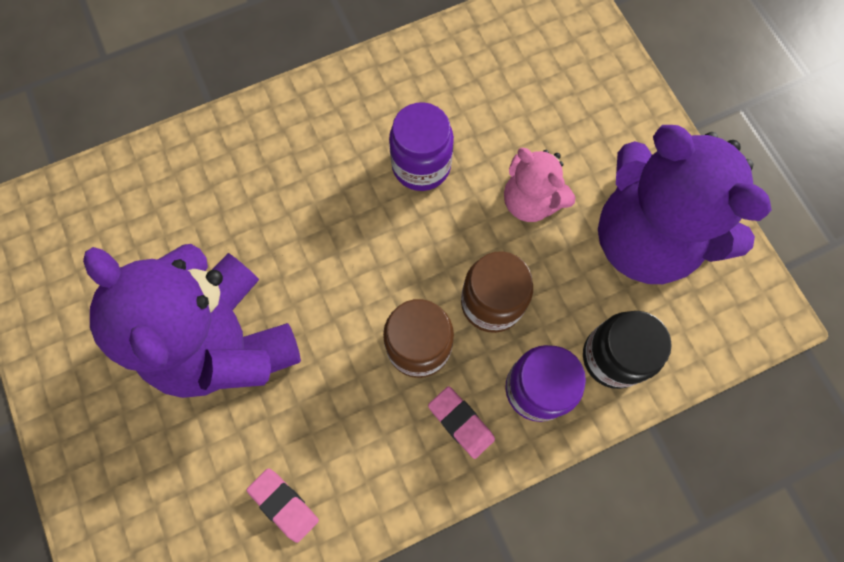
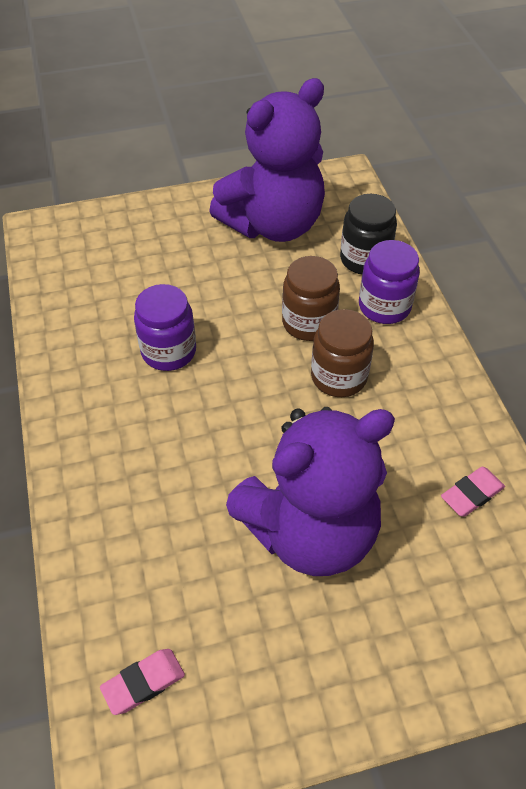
camera: 80 degrees left, 20 degrees down
pink eraser [428,386,495,459] -> pink eraser moved to [100,649,185,715]
pink teddy bear [504,148,575,222] -> none

